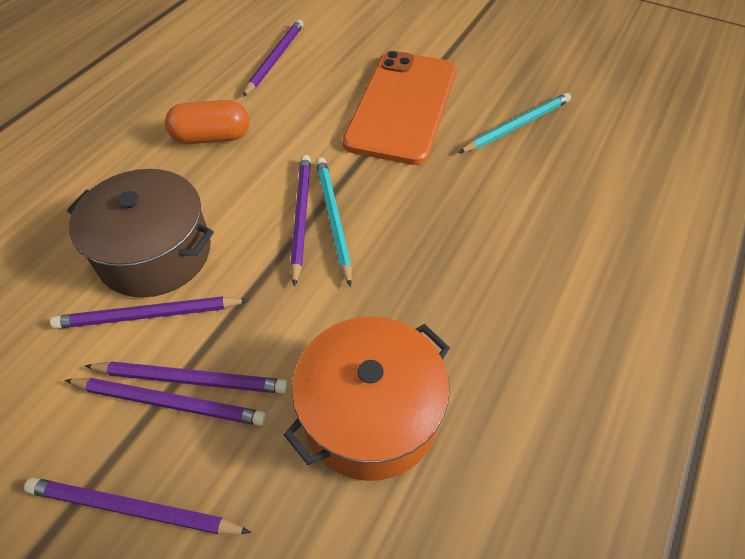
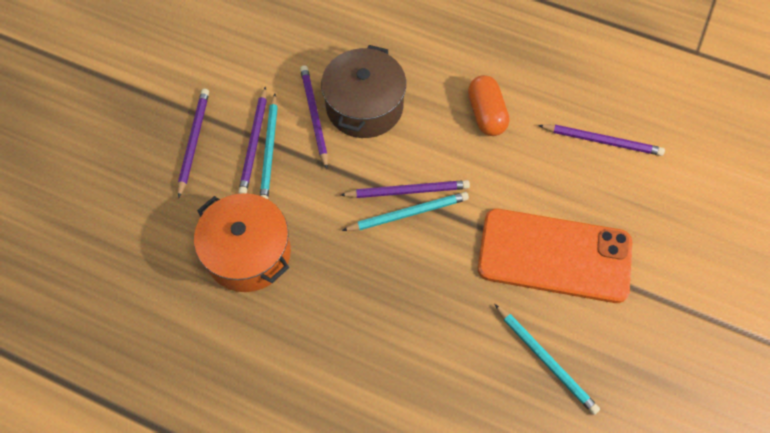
camera: 85 degrees right, 10 degrees up
purple pencil [85,361,288,394] -> turquoise pencil [260,94,278,199]

